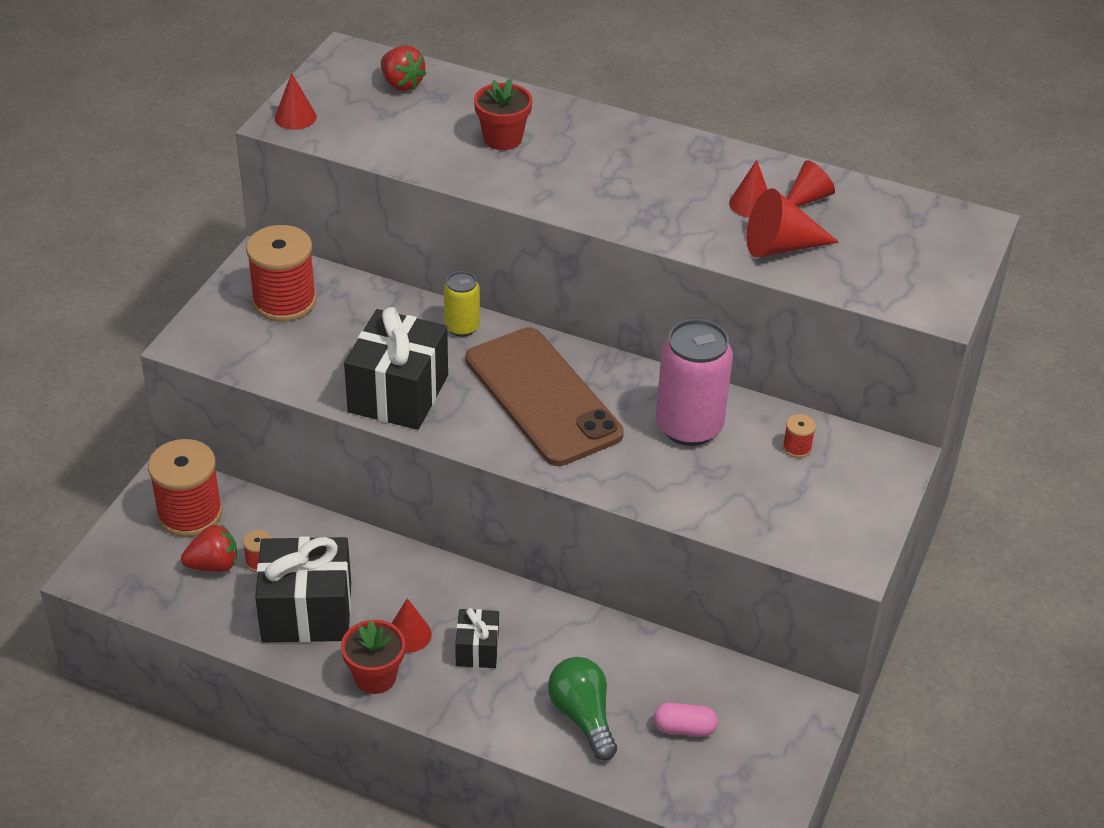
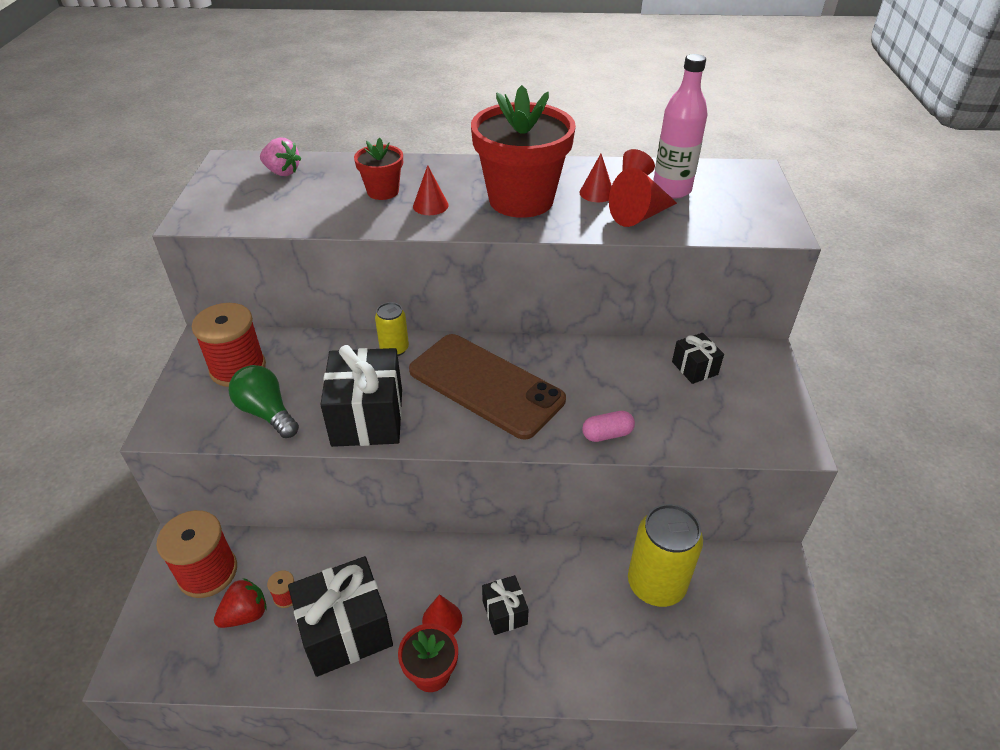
camera: 20 degrees left, 0 degrees up
red cone [275,73,317,130] -> red cone moved to [413,165,449,215]
red strawberry [381,45,426,91] -> pink strawberry [260,137,301,176]
green light bulb [548,657,617,760] -> green light bulb moved to [229,365,299,438]
pink capsule [654,703,718,737] -> pink capsule moved to [582,411,635,442]
pink can [656,319,733,446] -> none
red spool [783,414,816,458] -> black gift [672,333,724,384]
none -> red flower pot [471,85,576,218]
none -> yellow can [628,504,703,607]
none -> pink bottle [653,54,707,199]

